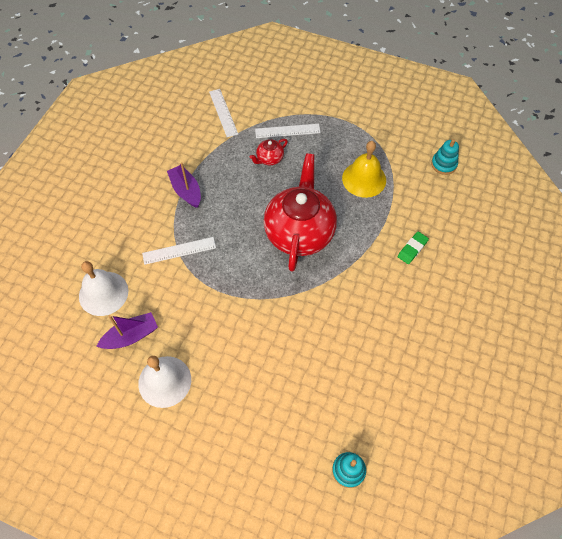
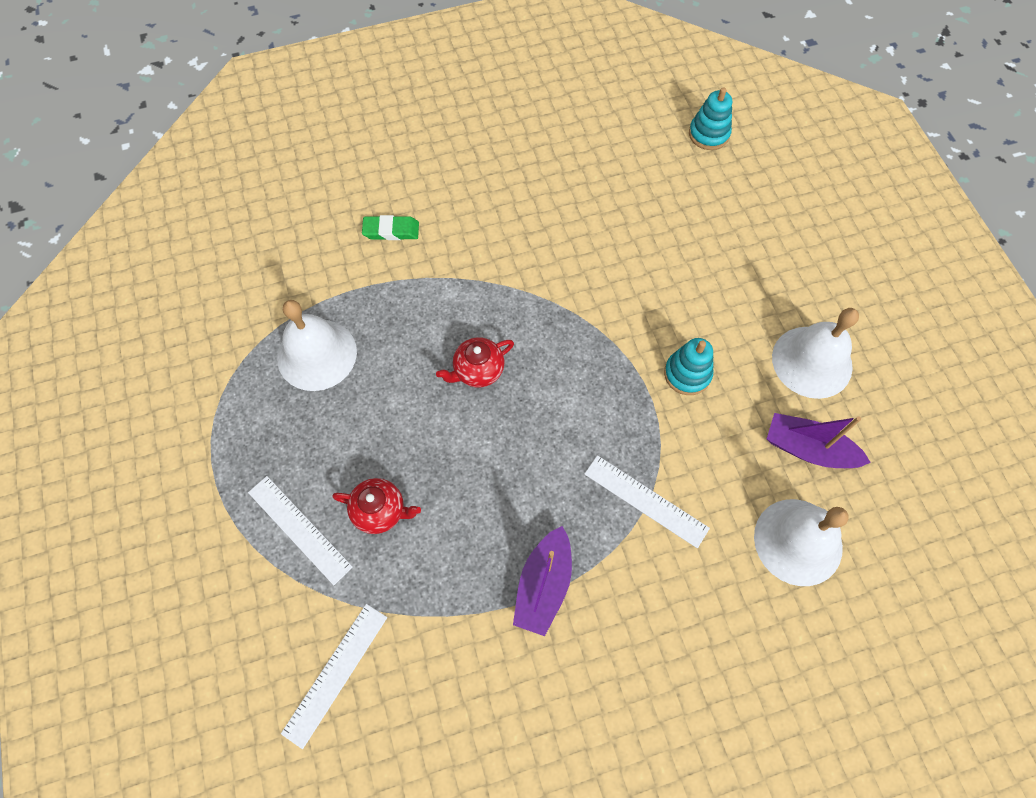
camera: 130 degrees left, 5 degrees up
red teapot [264,153,337,272] -> red teapot [436,337,514,388], size x0.42
yellow bell [342,141,386,198] -> white bell [277,300,357,391]
turquoise stacking toy [431,139,459,175] -> turquoise stacking toy moved to [664,338,713,395]

